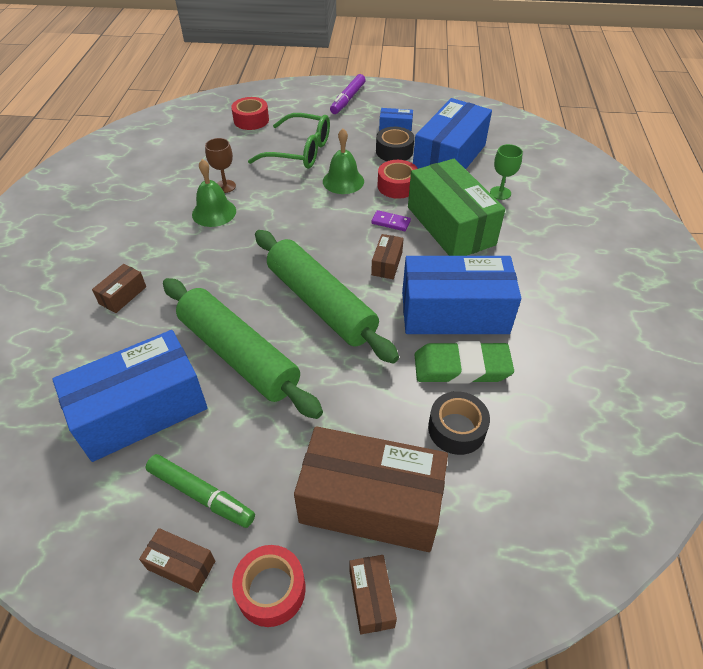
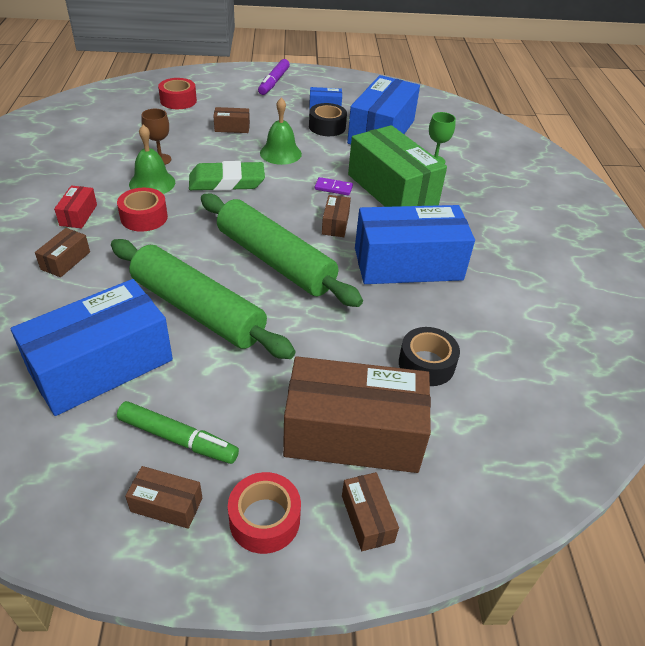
camera: 10 degrees left, 5 degrees down
green glasses [248,113,330,169] -> brown box [213,107,250,133]
red tape [377,160,418,199] -> red tape moved to [117,188,168,232]
green eraser [415,341,514,384] -> green eraser moved to [189,161,265,191]
none -> red box [54,185,97,228]

